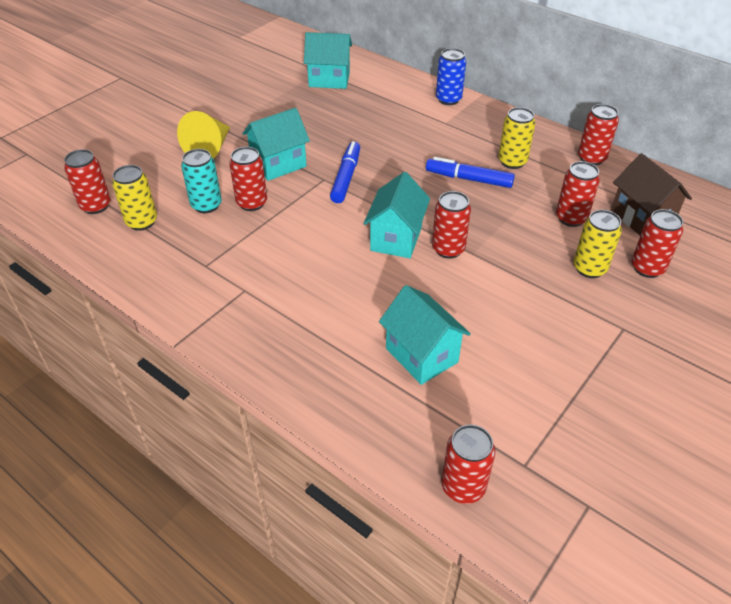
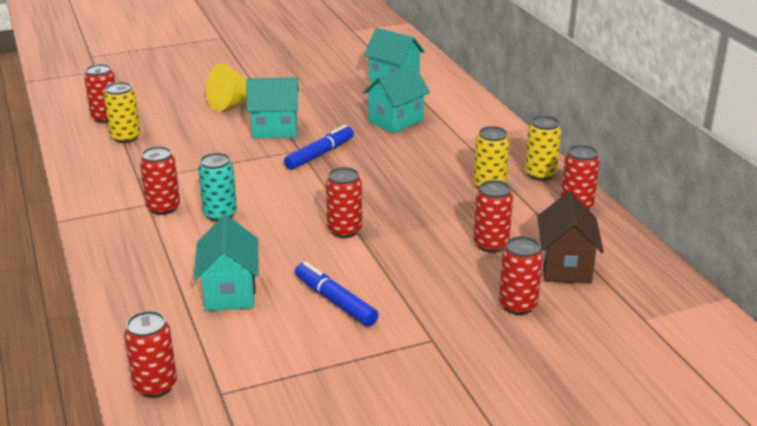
camera: 30 degrees right, 15 degrees down
turquoise can [181,149,222,213] -> turquoise can moved to [198,153,237,222]
red can [229,147,267,211] -> red can moved to [140,146,180,215]
turquoise house [363,172,430,258] -> turquoise house moved to [363,64,430,134]
blue marker [426,157,515,188] -> blue marker moved to [295,262,379,327]
blue can [436,48,466,105] -> none
yellow can [574,210,622,278] -> yellow can moved to [525,115,561,181]

